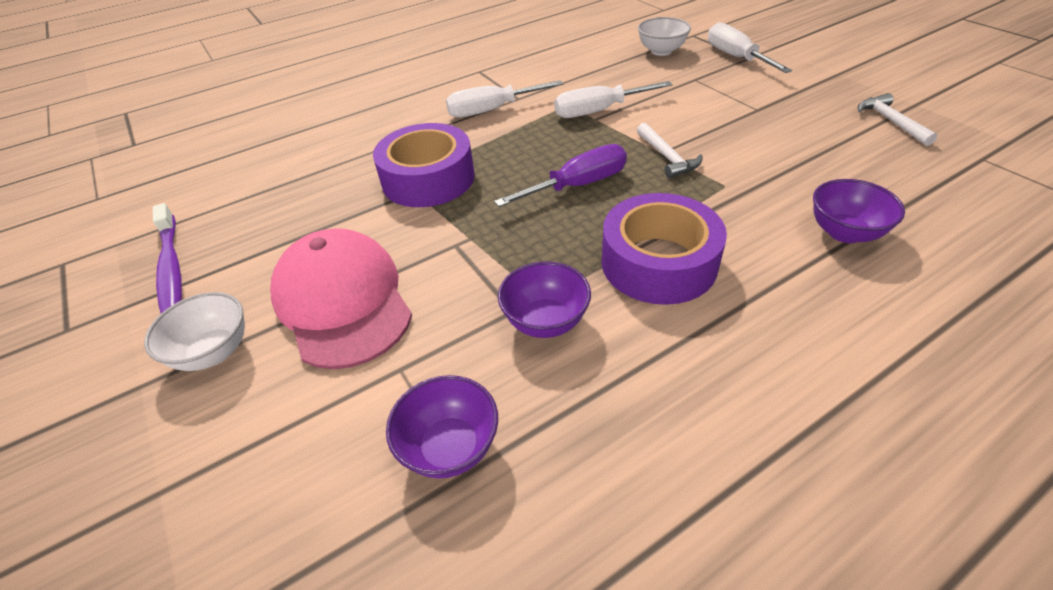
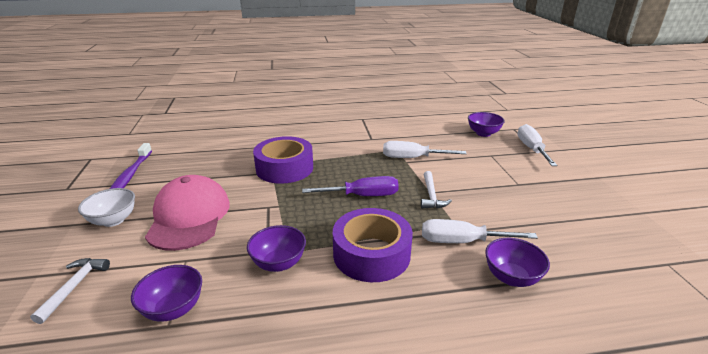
camera: 20 degrees right, 15 degrees down
white screwdriver [446,80,563,118] -> white screwdriver moved to [422,219,538,243]
white bowl [638,17,691,56] -> purple bowl [468,112,505,137]
white hammer [858,93,938,146] -> white hammer moved to [30,258,110,324]

